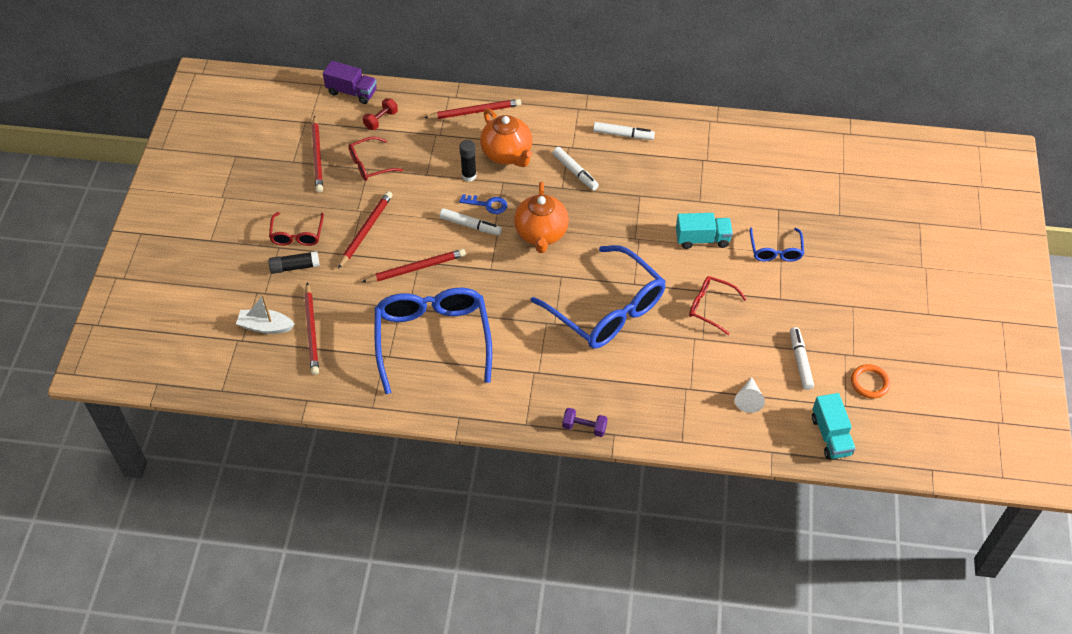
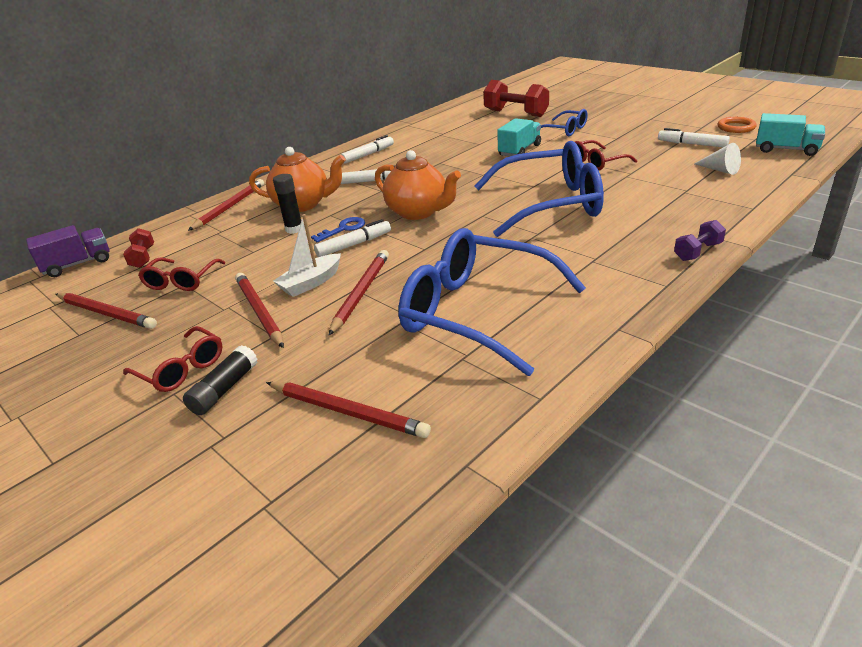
camera: 50 degrees left, 20 degrees down
white boat [236,295,295,334] -> white boat moved to [273,214,341,297]
none -> red dumbbell [483,80,549,117]

